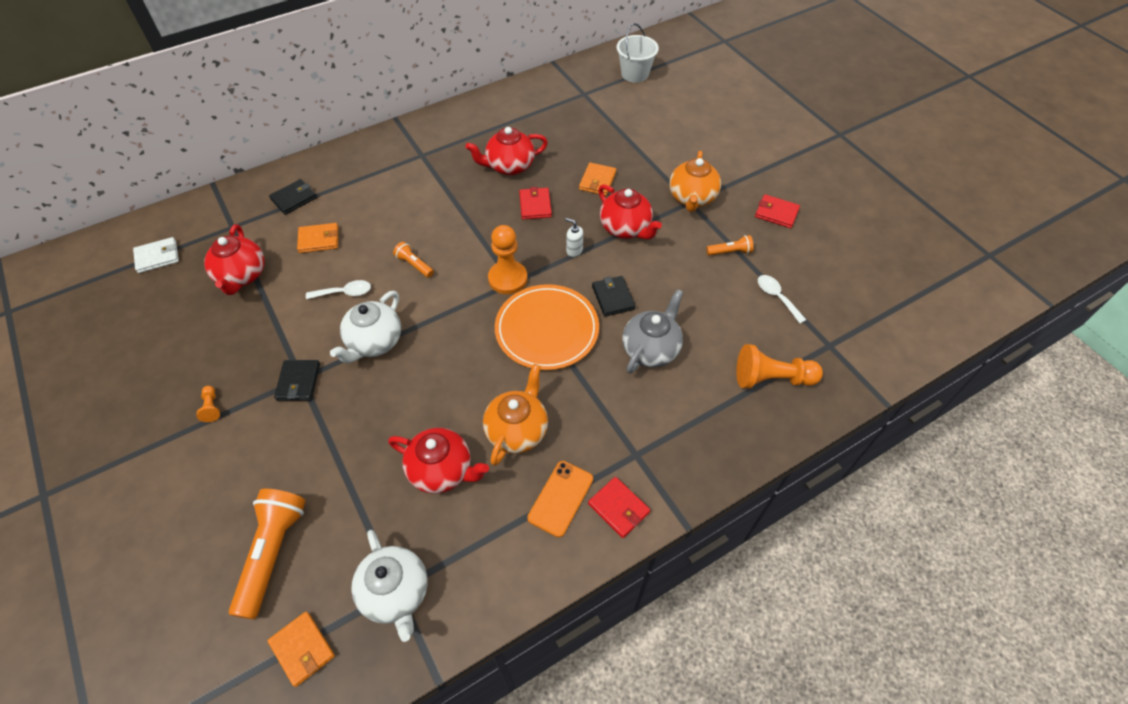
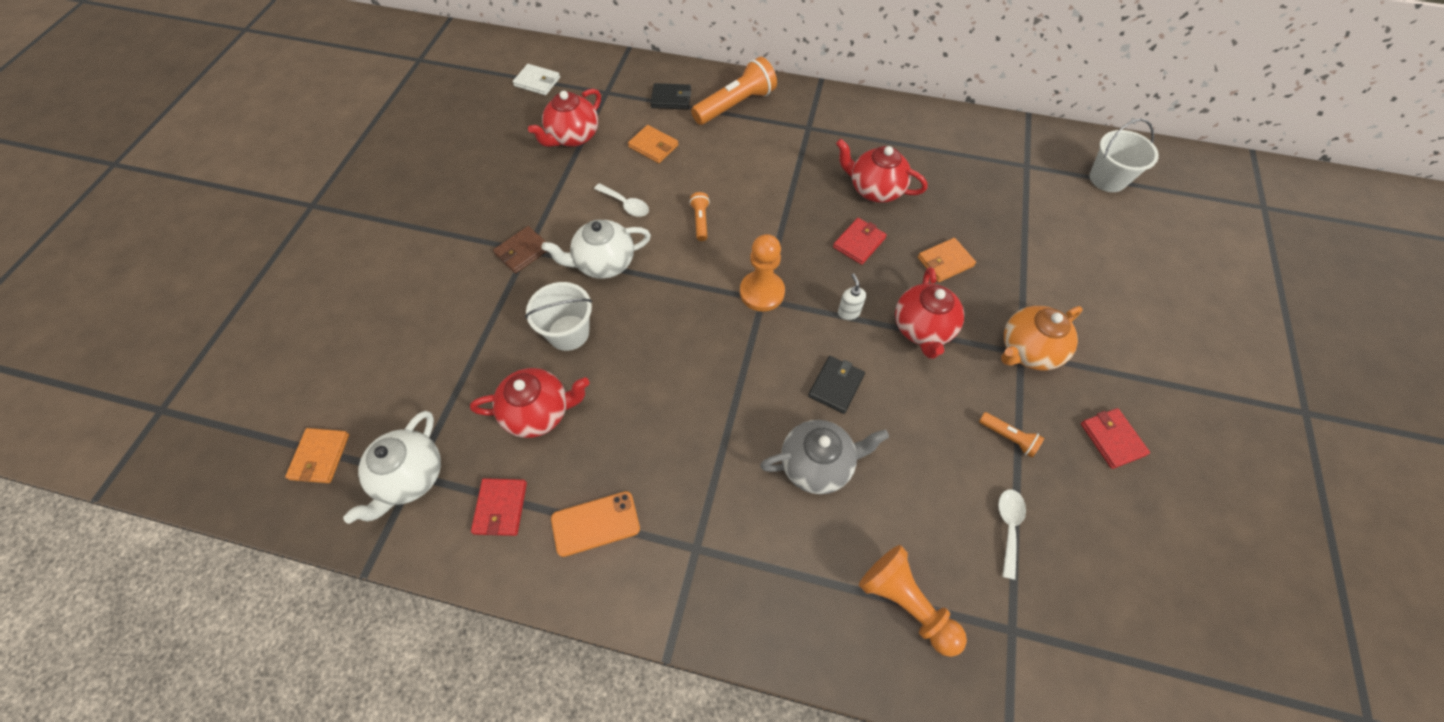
camera: 45 degrees right, 5 degrees up
orange pawn [197,386,220,422] -> none
orange flashlight [229,489,306,619] -> orange flashlight moved to [691,57,777,125]
black wallet [274,360,320,401] -> brown wallet [493,226,547,273]
red teapot [388,428,489,494] -> red teapot turned 75 degrees counterclockwise [470,368,590,438]
orange teapot [483,364,548,466] -> none
orange plate [495,284,599,370] -> none
red wallet [588,477,650,538] -> red wallet moved to [471,478,527,536]
none -> white bucket [525,282,592,351]

